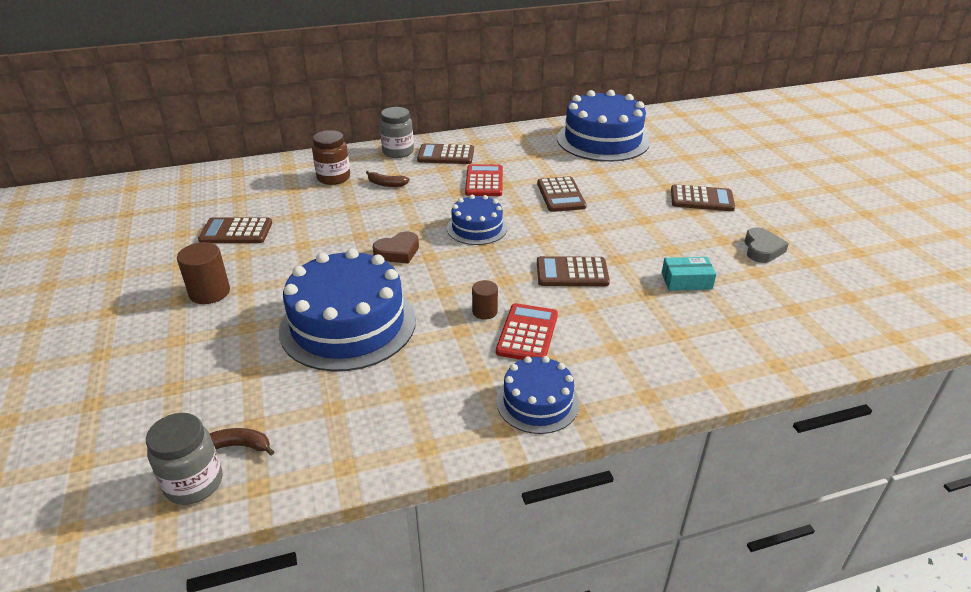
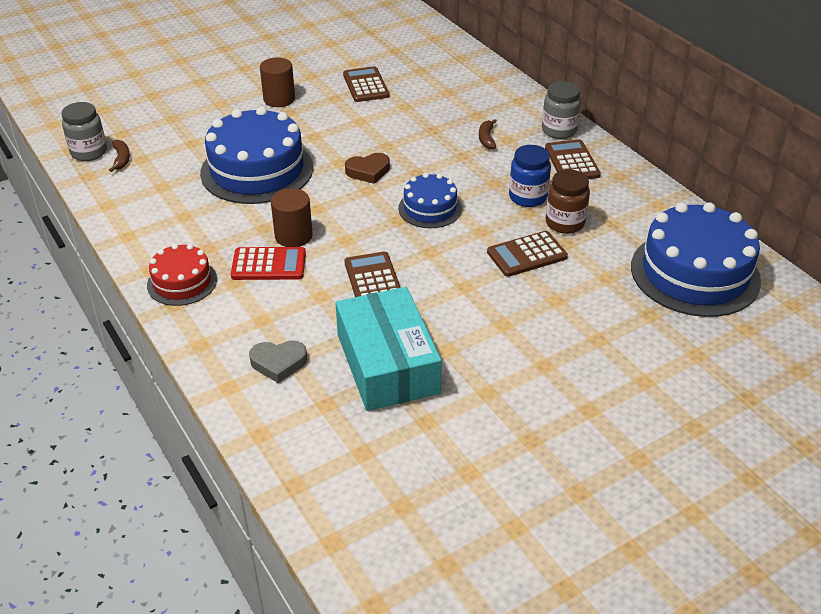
camera: 75 degrees right, 5 degrees up
brown jar [312,130,350,185] -> brown jar moved to [546,169,590,234]
brown heart [373,231,419,263] -> brown heart turned 60 degrees counterclockwise [345,153,390,184]
red calculator [465,164,503,196] -> blue jar [509,145,551,207]
brown cylinder [472,280,498,320] -> brown cylinder [271,188,313,247], size x1.62
blue cake [496,356,579,434] -> red cake [147,244,217,306]
turquoise box [662,257,716,291] -> turquoise box [336,287,442,411], size x2.23
brown calculator [671,184,735,211] -> none
grey heart [744,228,789,263] -> grey heart moved to [249,341,307,383]

